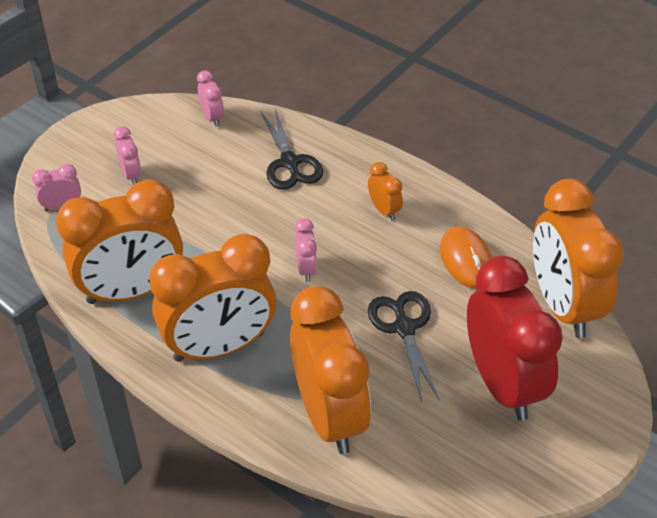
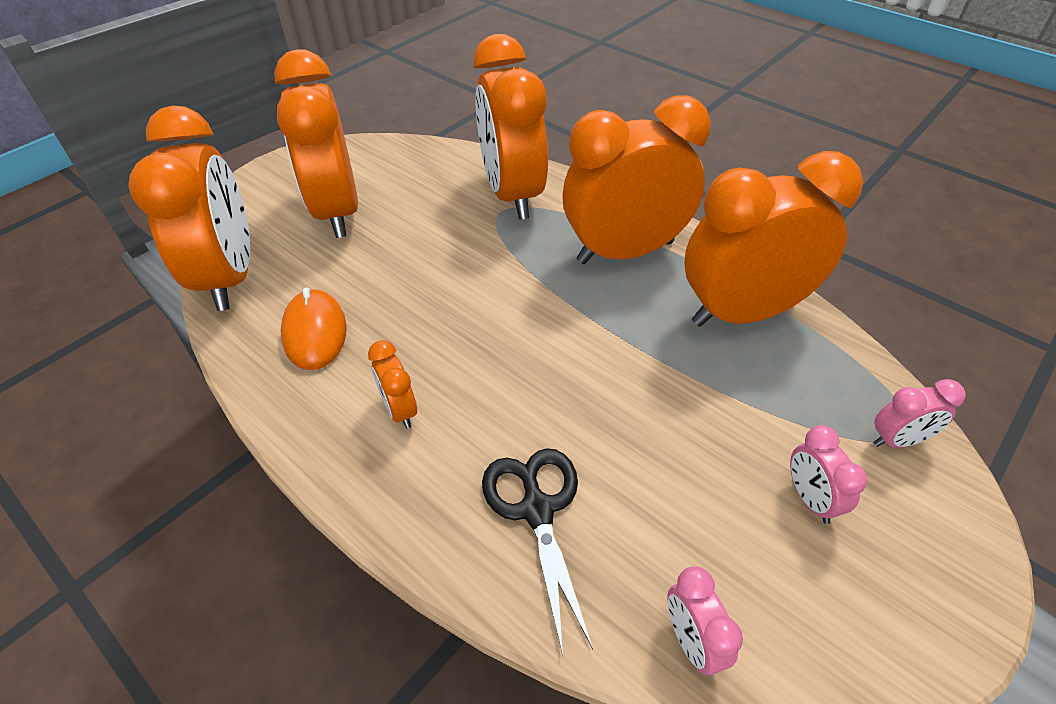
camera: 175 degrees left, 0 degrees up
pink clock [295,218,317,282] -> none
black scissors [368,291,440,402] -> none
red clock [467,255,563,421] -> orange clock [274,49,358,238]

